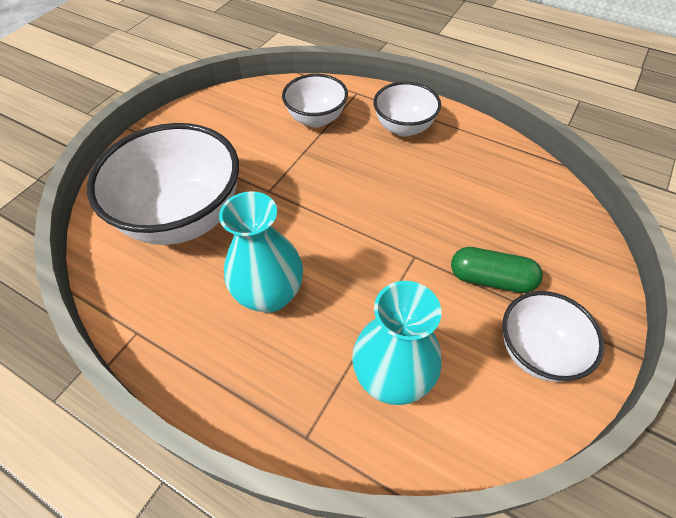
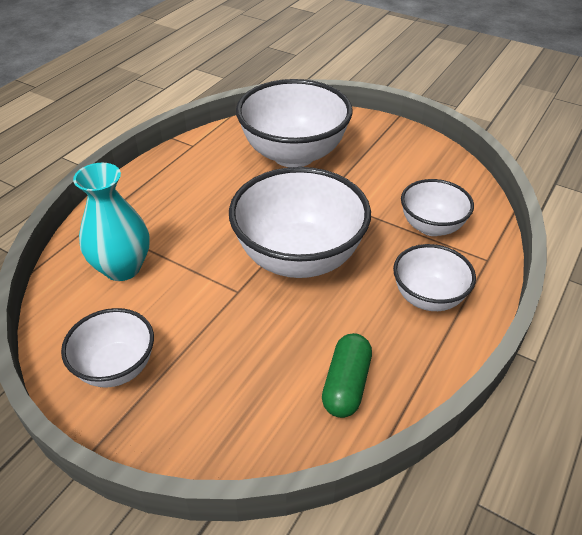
camera: 90 degrees right, 10 degrees down
turquoise vase [219,191,303,313] -> none
green capsule [451,247,543,293] -> green capsule moved to [322,333,372,418]
none -> white bowl [229,167,371,278]

